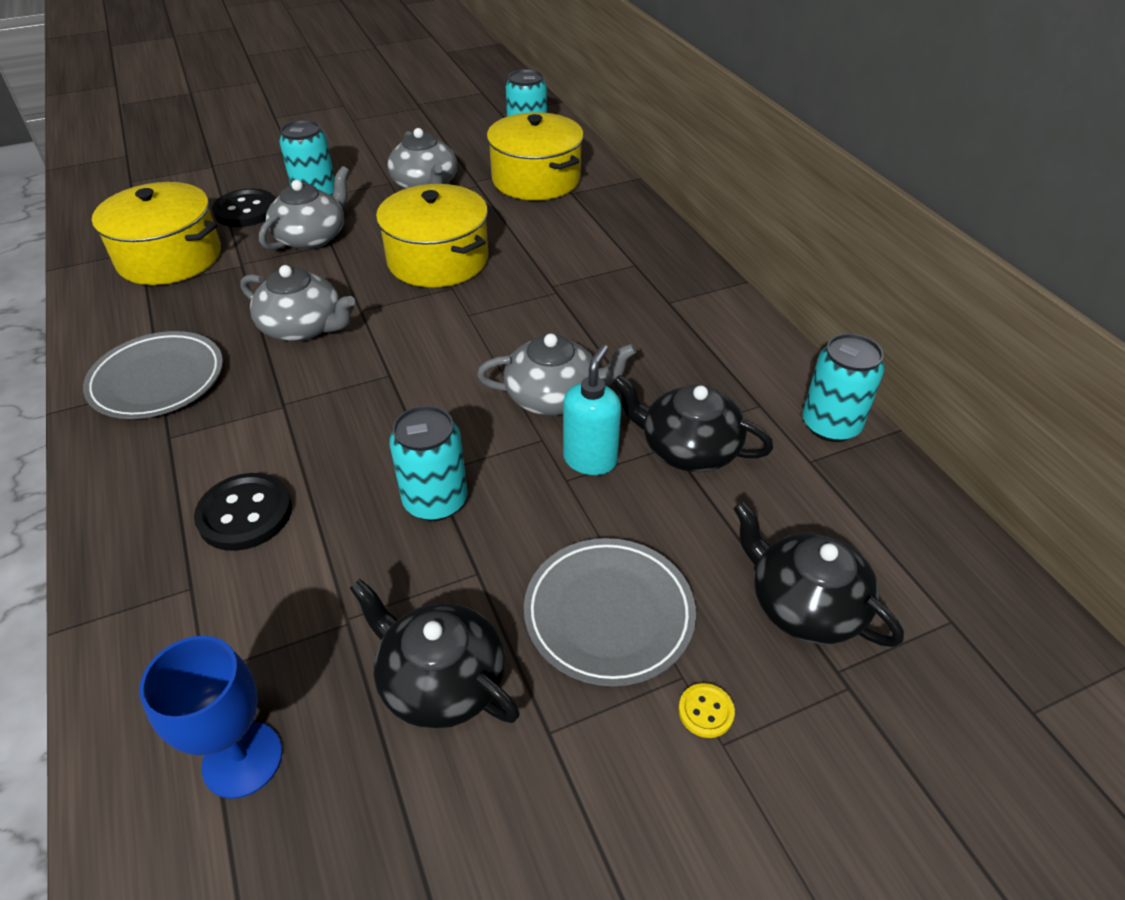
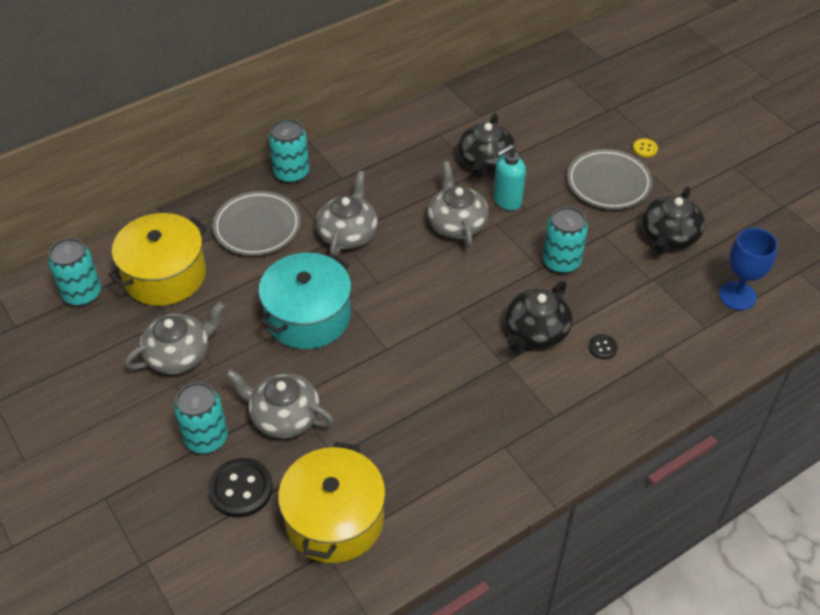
camera: 100 degrees left, 5 degrees up
grey plate [83,331,223,419] -> grey plate moved to [213,191,301,256]
black button [194,473,292,551] -> black button [589,335,618,359], size x0.50
grey teapot [240,265,355,342] -> grey teapot moved to [316,171,378,256]
yellow pot [376,184,488,288] -> turquoise pot [258,253,351,349]
turquoise soap dispenser [563,345,621,475] -> turquoise soap dispenser turned 45 degrees counterclockwise [493,144,526,210]
black teapot [733,501,904,647] -> black teapot moved to [505,281,572,353]
turquoise can [802,333,885,442] -> turquoise can moved to [269,119,309,183]

